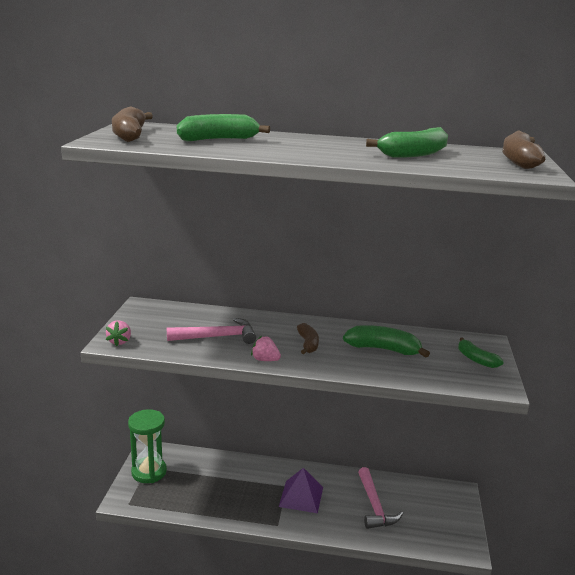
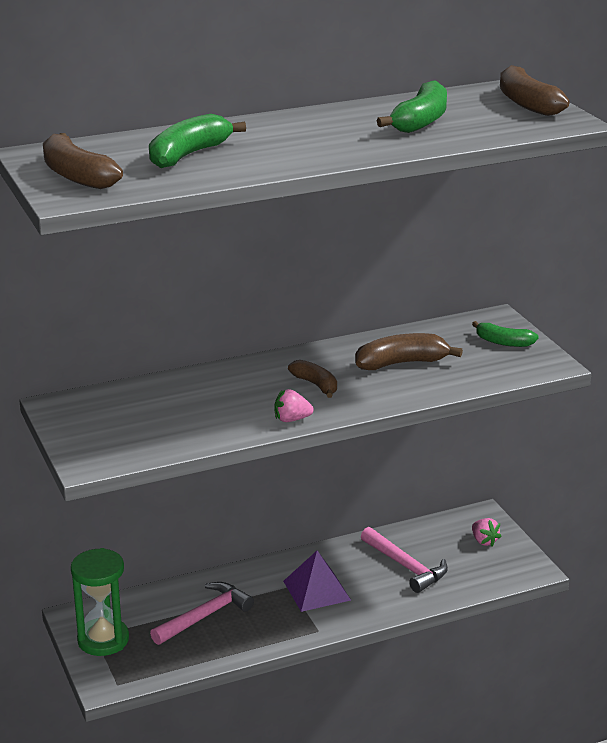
camera: 30 degrees left, 5 degrees up
pink strawberry [106,320,131,346] -> pink strawberry moved to [472,518,502,547]
pink hammer [167,318,256,344] -> pink hammer moved to [150,582,254,645]
green banana [343,325,430,358] -> brown banana [355,333,463,370]

